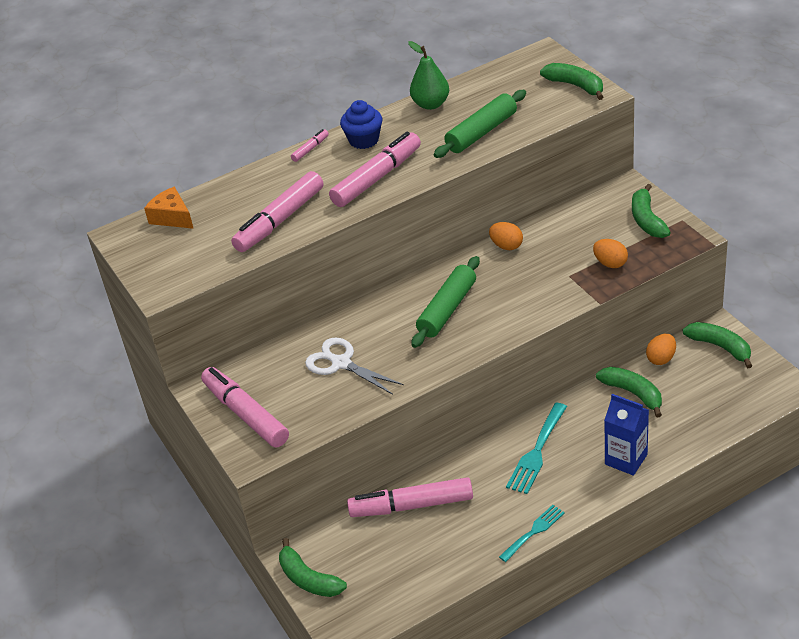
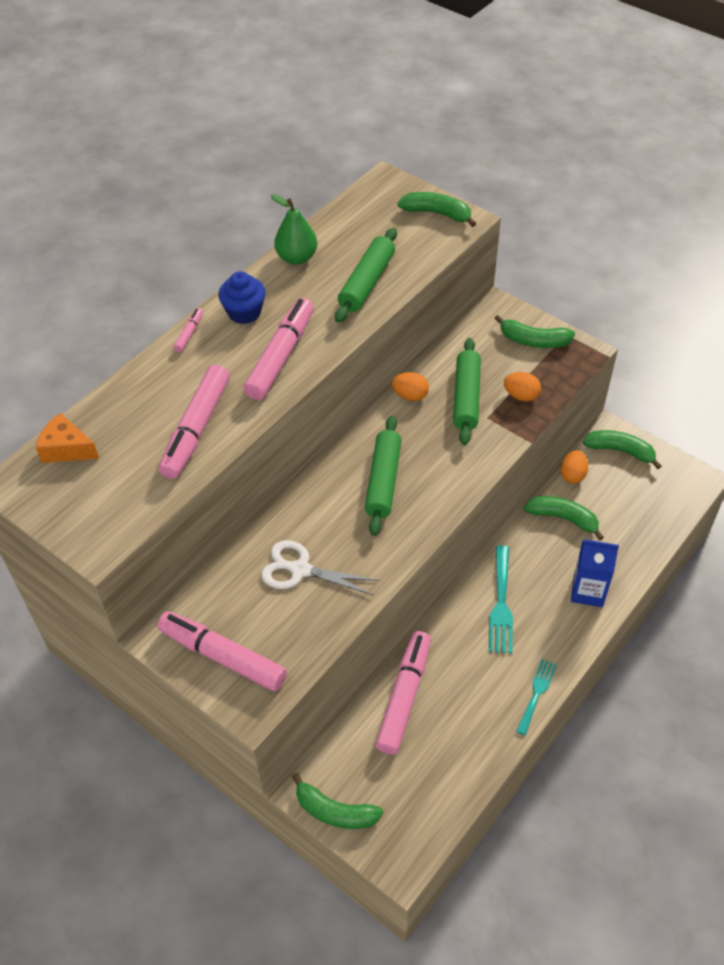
camera: 25 degrees left, 10 degrees up
pink marker [347,477,473,517] -> pink marker turned 135 degrees clockwise [375,631,431,755]
green banana [632,184,671,238] -> green banana turned 45 degrees counterclockwise [494,315,575,348]
none -> green rolling pin [453,338,481,445]

